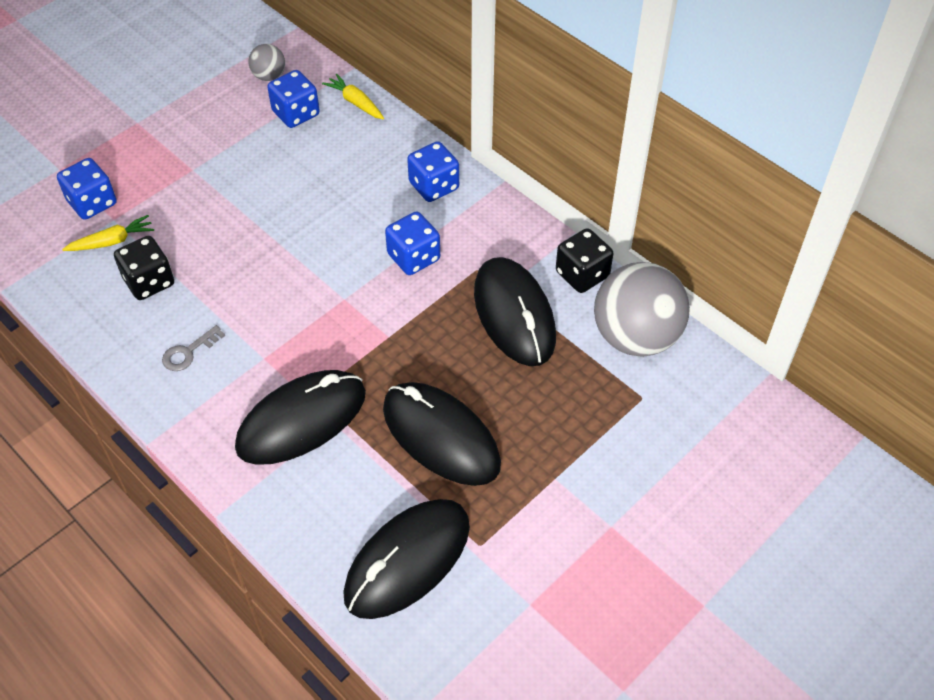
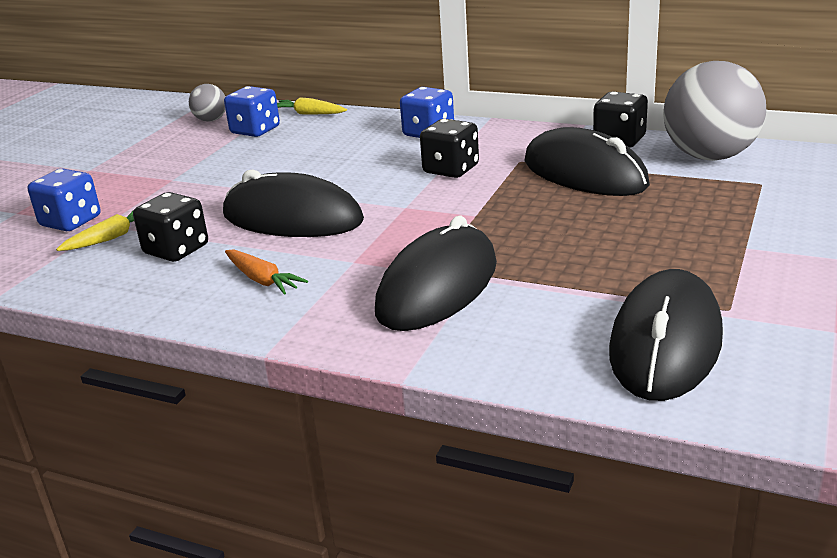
camera: 20 degrees left, 25 degrees down
grey key [162,325,225,371] -> orange carrot [225,249,308,295]
black mouse [383,382,501,486] -> black mouse moved to [223,169,364,237]
blue dice [385,211,440,275] -> black dice [420,119,479,178]

